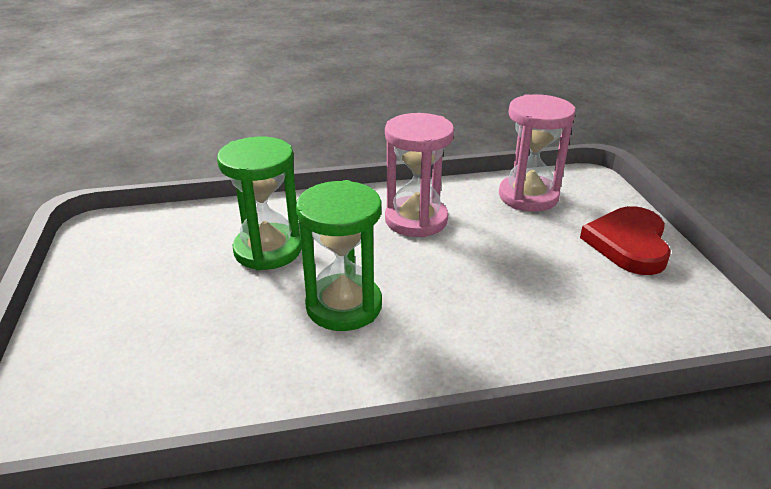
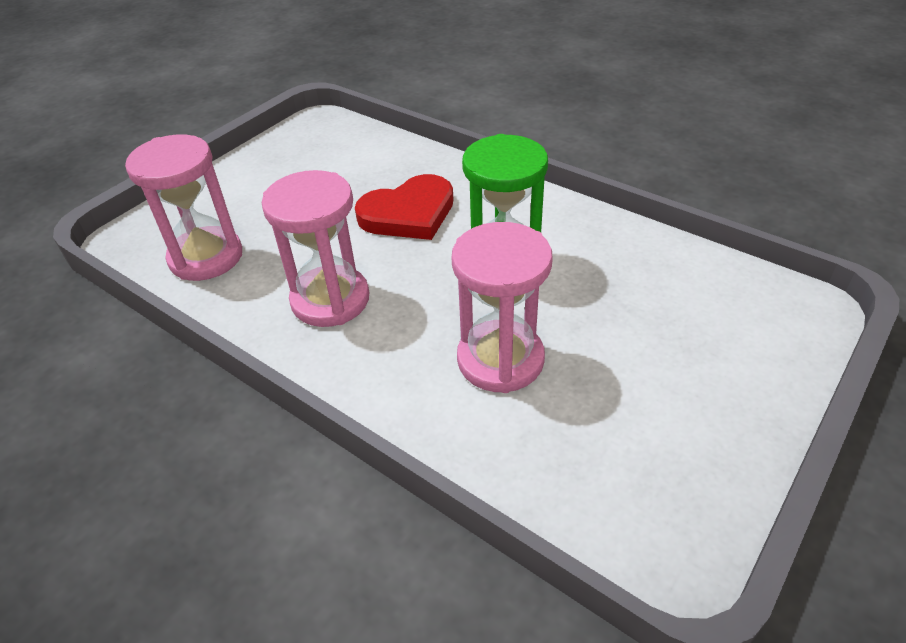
camera: 130 degrees left, 10 degrees up
green hourglass [217,137,301,270] -> pink hourglass [452,222,553,393]
red heart [580,206,671,275] -> red heart moved to [355,174,453,240]

